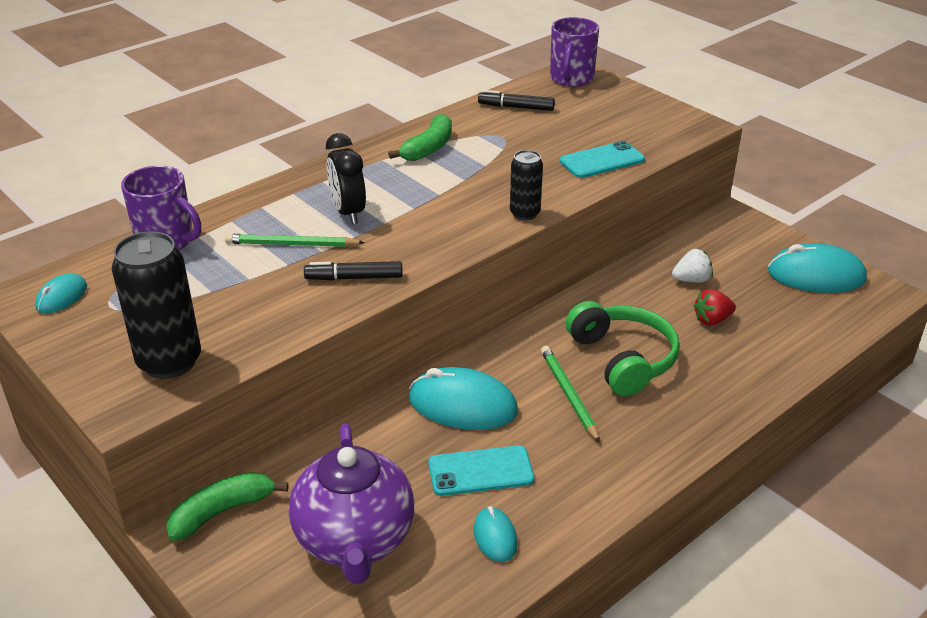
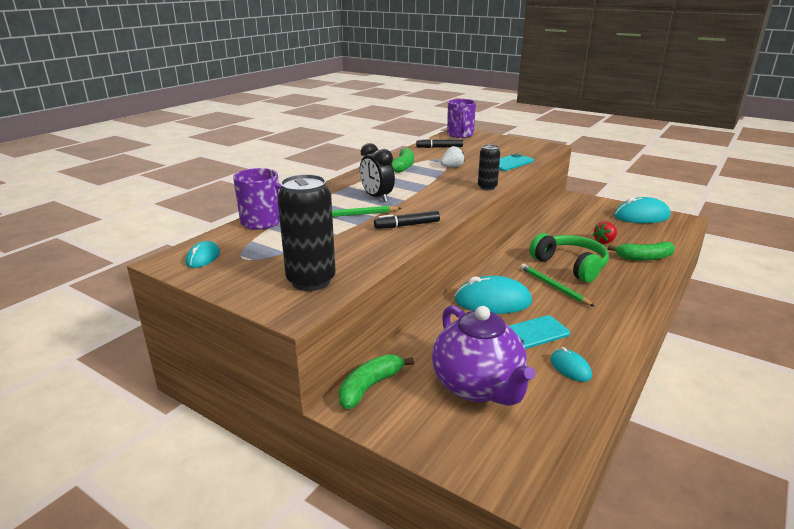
camera: 15 degrees left, 10 degrees down
white strawberry [672,249,713,283] -> white strawberry moved to [440,146,465,167]
none -> green banana [608,241,675,261]

